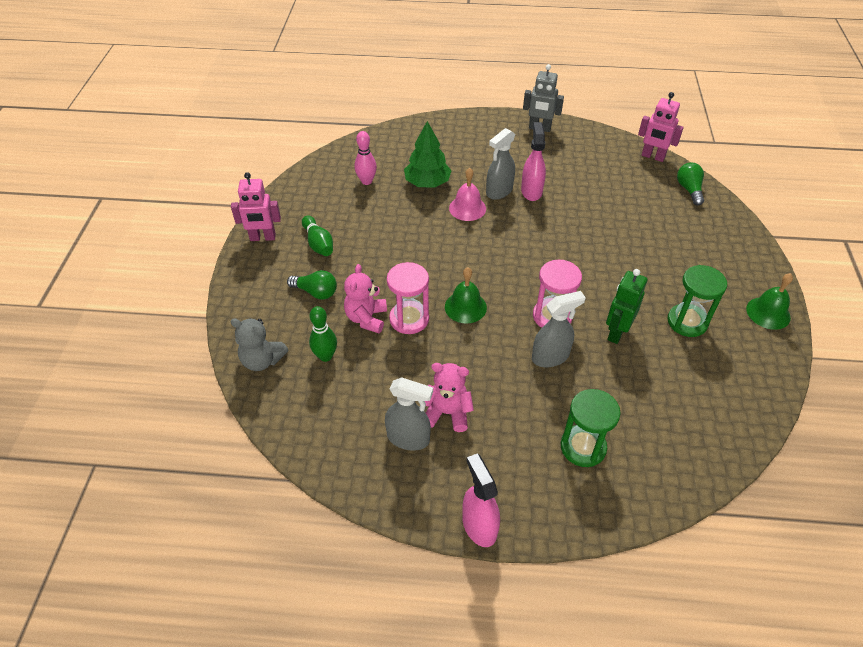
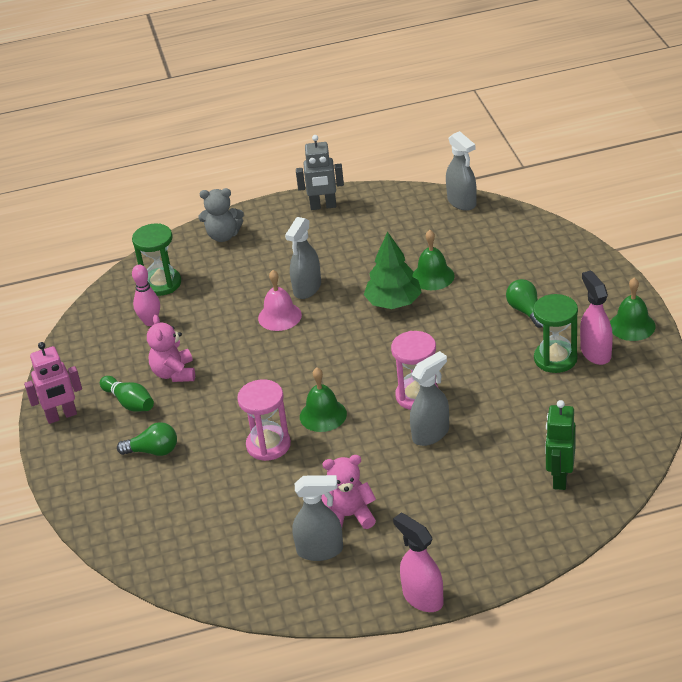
camera: 15 degrees left, 10 degrees down
grey teddy bear [230,318,289,371] -> grey teddy bear moved to [198,188,244,242]
green bowling pin [309,306,337,362] -> none
pink teddy bear [344,264,387,333] -> pink teddy bear moved to [147,315,195,382]
green tree [404,121,452,188] -> green tree moved to [364,232,422,309]
pink spray bottle [521,122,546,201] -> pink spray bottle moved to [580,270,613,365]
green hourglass [561,389,621,467] -> green hourglass moved to [132,223,181,296]
green robot [606,269,647,344] -> green robot moved to [545,400,576,490]
pink robot [638,92,684,162] -> grey spray bottle [446,131,477,211]
green light bulb [677,163,704,205] -> green light bulb moved to [506,279,542,328]
none -> green bell [412,230,455,290]

